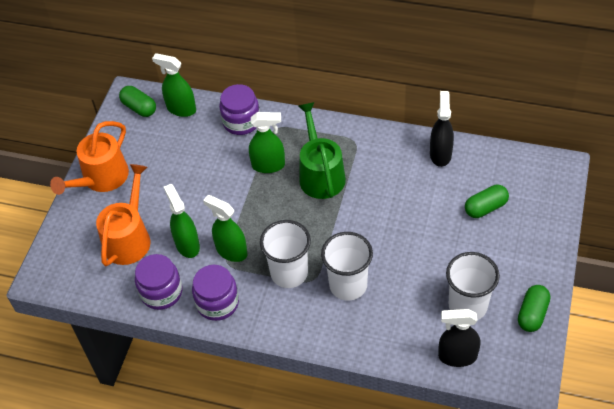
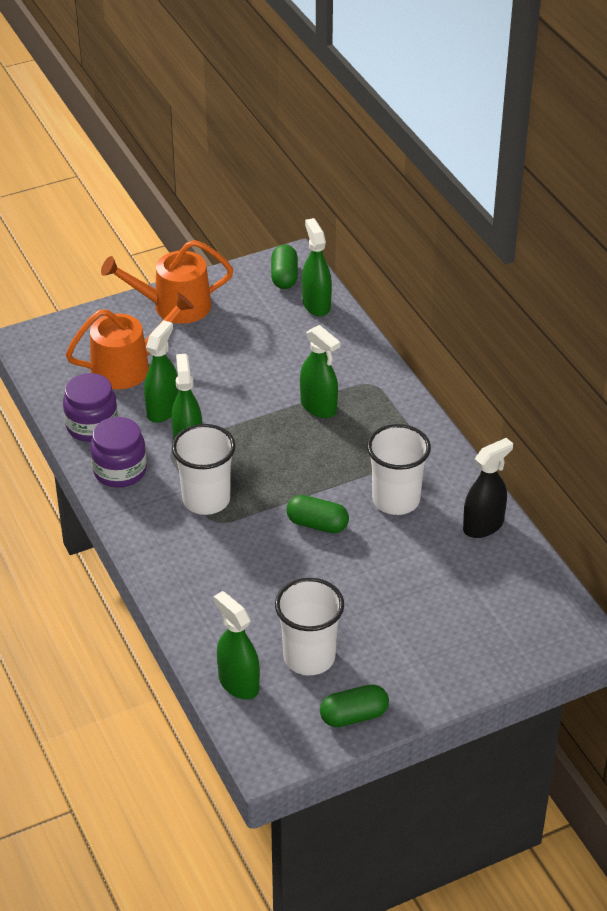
camera: 45 degrees right, 10 degrees down
purple jar [219,84,260,135] -> none
green watering can [298,102,346,199] -> none
white cup [321,232,373,301] -> white cup moved to [367,424,431,515]
black spray bottle [438,309,481,367] -> green spray bottle [213,591,260,700]
green capsule [465,185,509,218] -> green capsule moved to [286,495,349,533]

